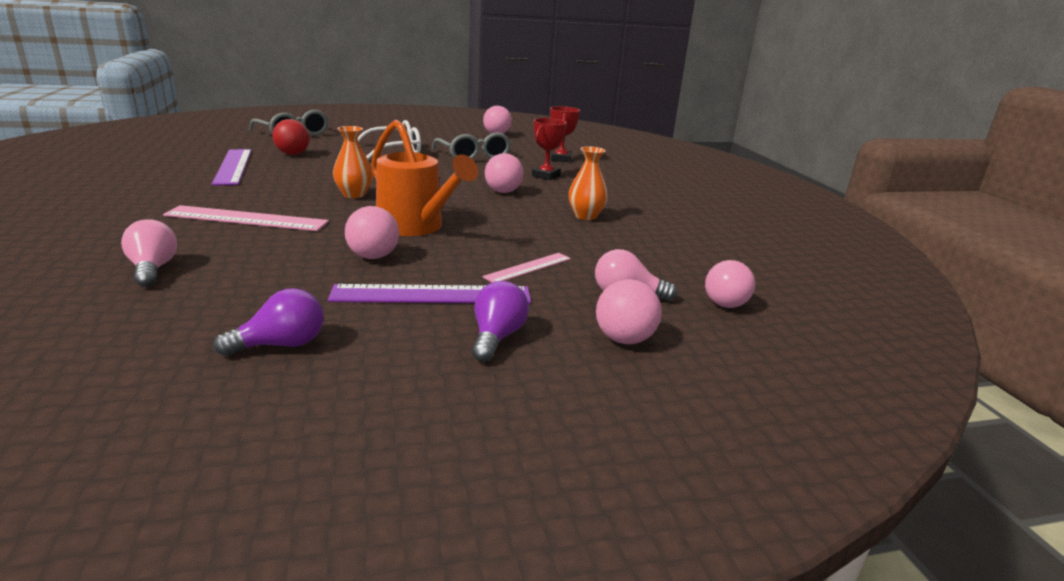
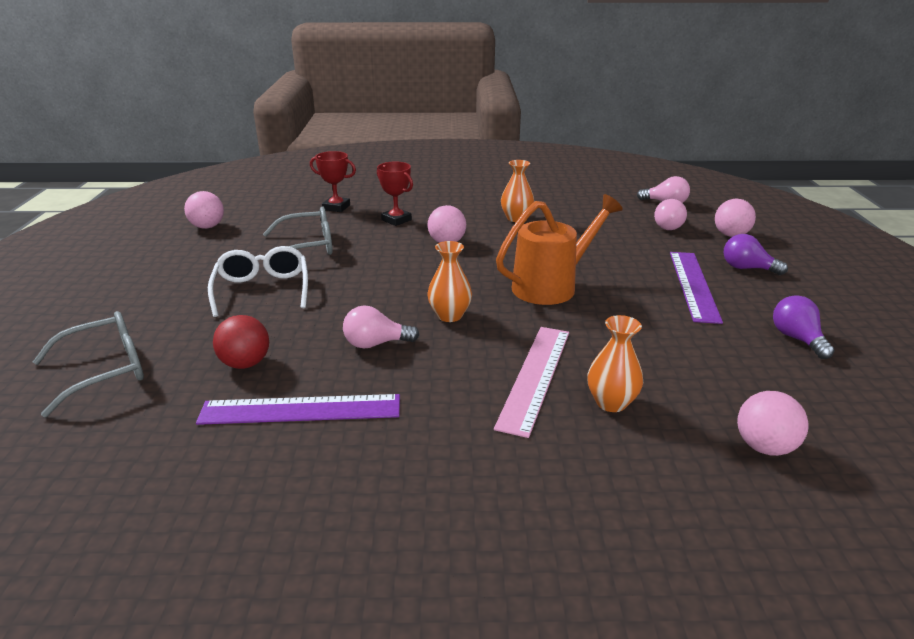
camera: 75 degrees left, 5 degrees up
pink light bulb [121,219,177,287] -> pink light bulb moved to [343,306,419,348]
pink ball [345,206,399,259] -> pink ball moved to [737,391,809,456]
pink ruler [482,253,571,282] -> none
none -> orange vase [587,315,643,412]

